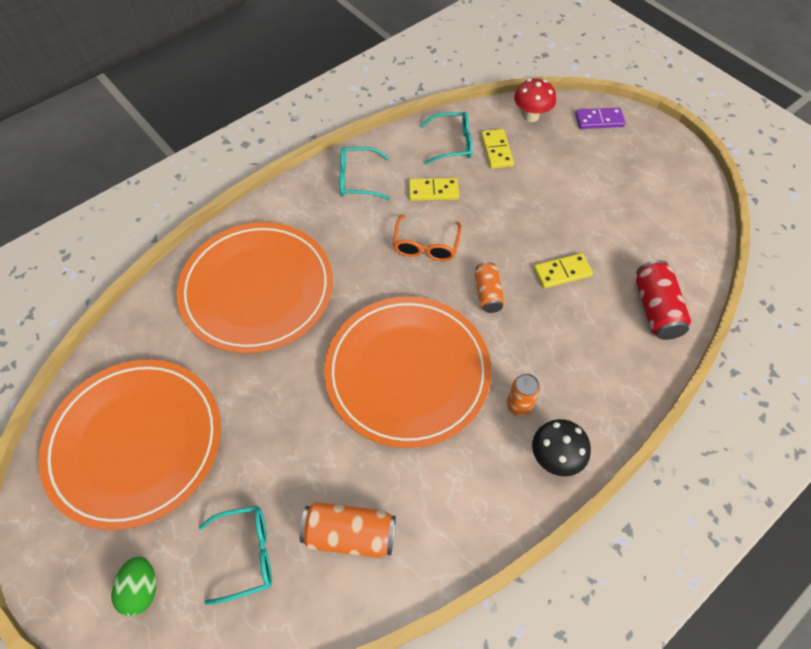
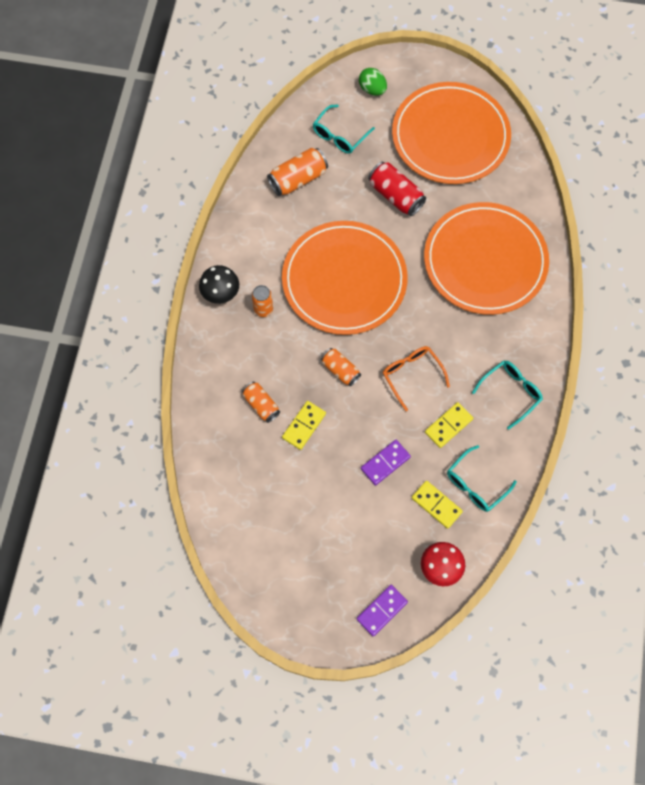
camera: 140 degrees right, 10 degrees up
red can [636,260,691,340] -> red can moved to [368,162,426,216]
none -> orange can [242,382,280,423]
none -> purple domino [361,440,411,486]

